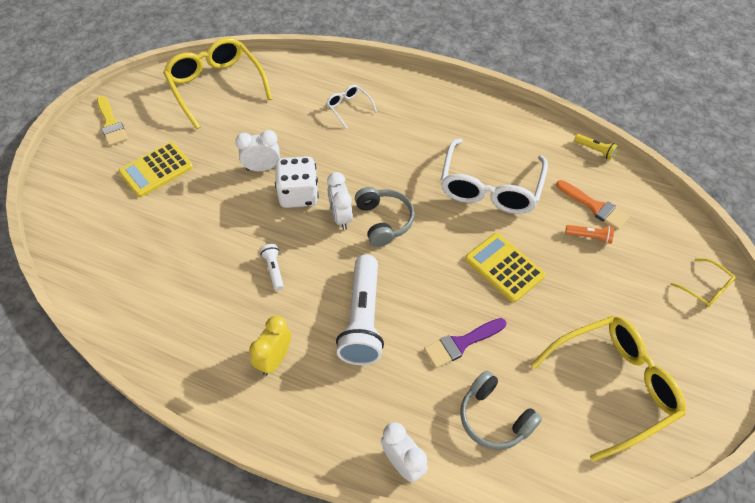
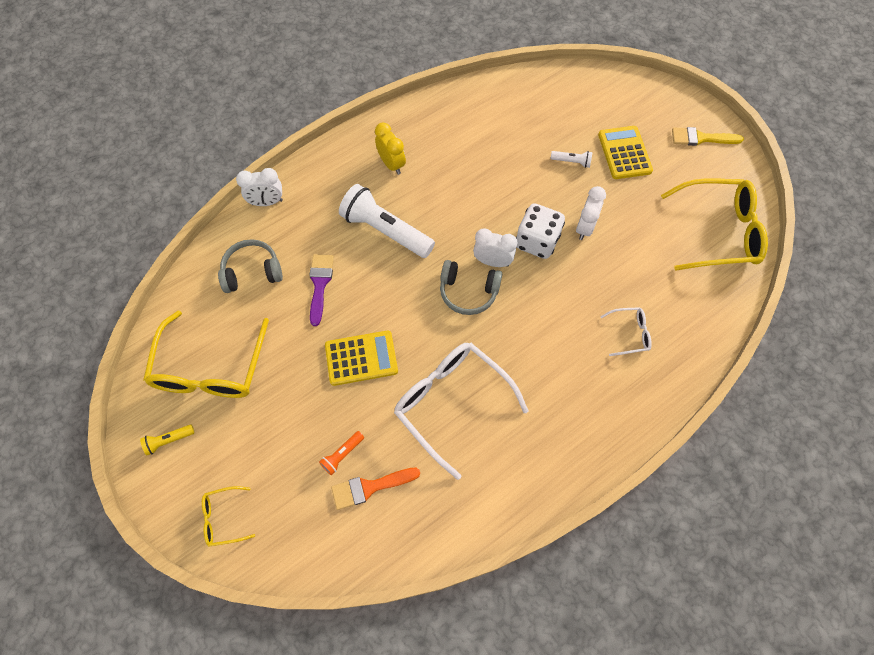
camera: 120 degrees right, 10 degrees up
white flashlight [260,244,284,291] -> white flashlight moved to [551,151,593,168]
yellow flashlight [574,134,618,160] -> yellow flashlight moved to [140,425,195,456]

